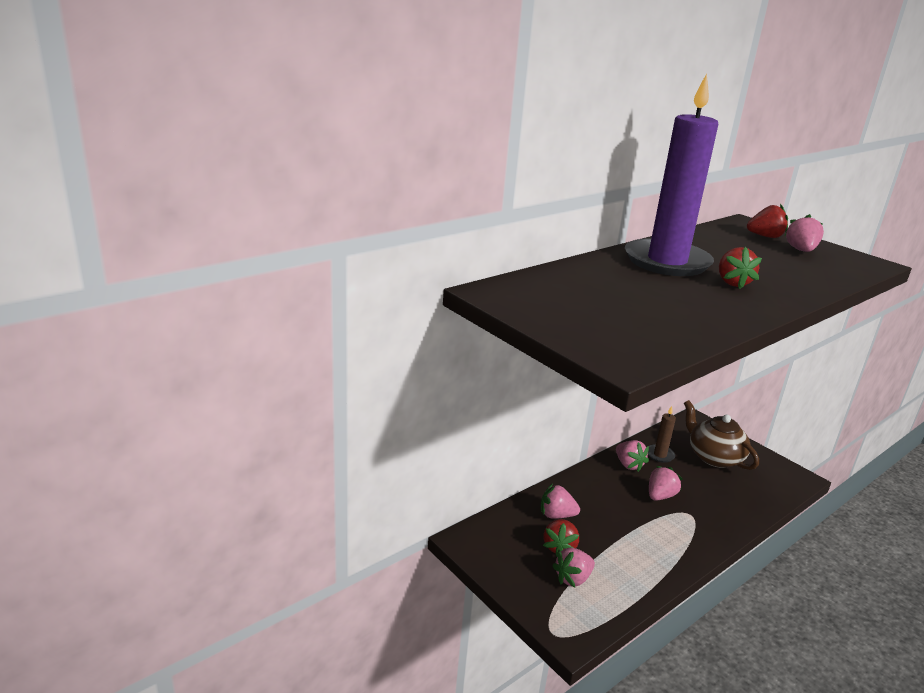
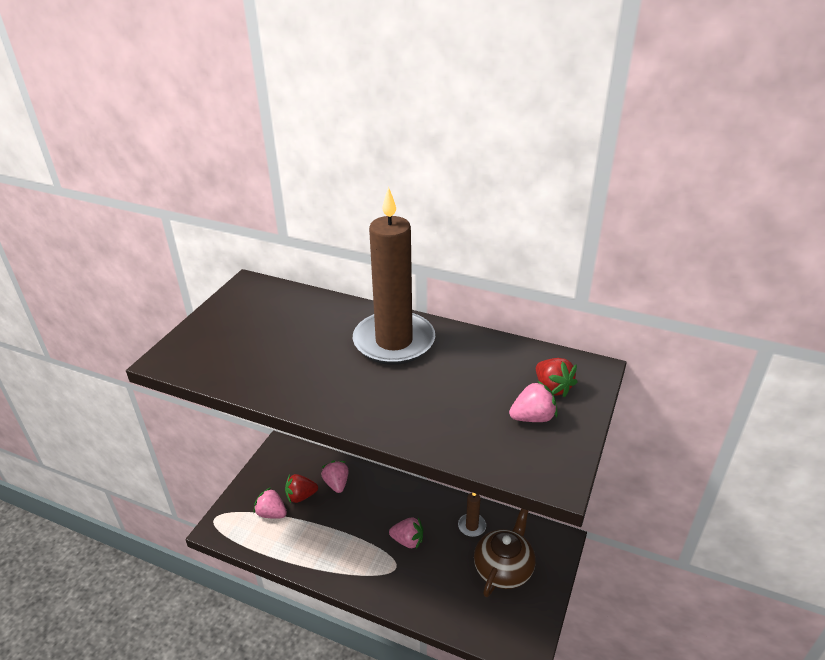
camera: 65 degrees right, 10 degrees up
pink strawberry [616,440,649,472] -> none
purple candle [625,74,718,276] -> brown candle [353,187,435,365]
red strawberry [719,247,762,289] -> none

